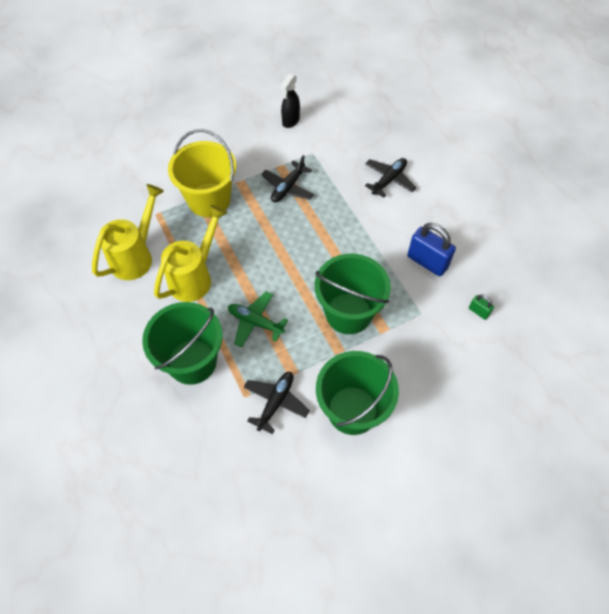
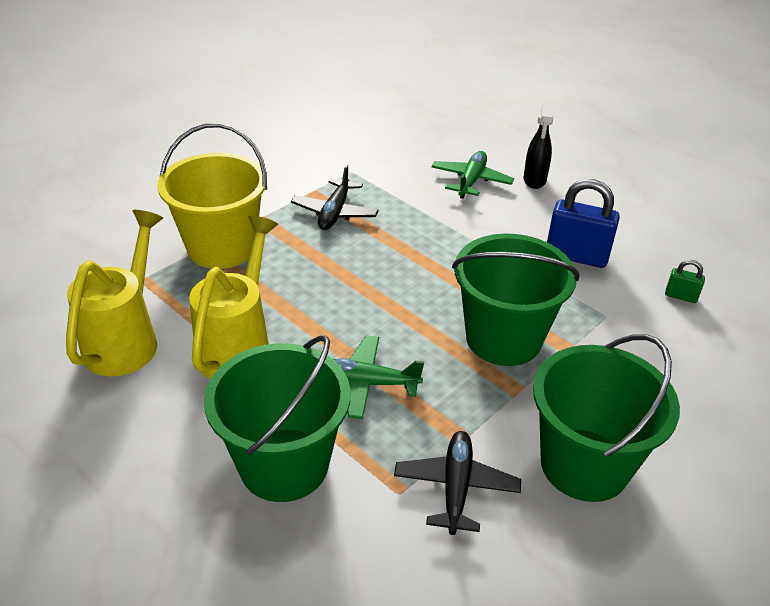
camera: 20 degrees left, 20 degrees down
black spray bottle [280,74,300,128] -> black spray bottle moved to [524,101,553,189]
black plane [365,158,417,198] -> green plane [432,151,514,199]

